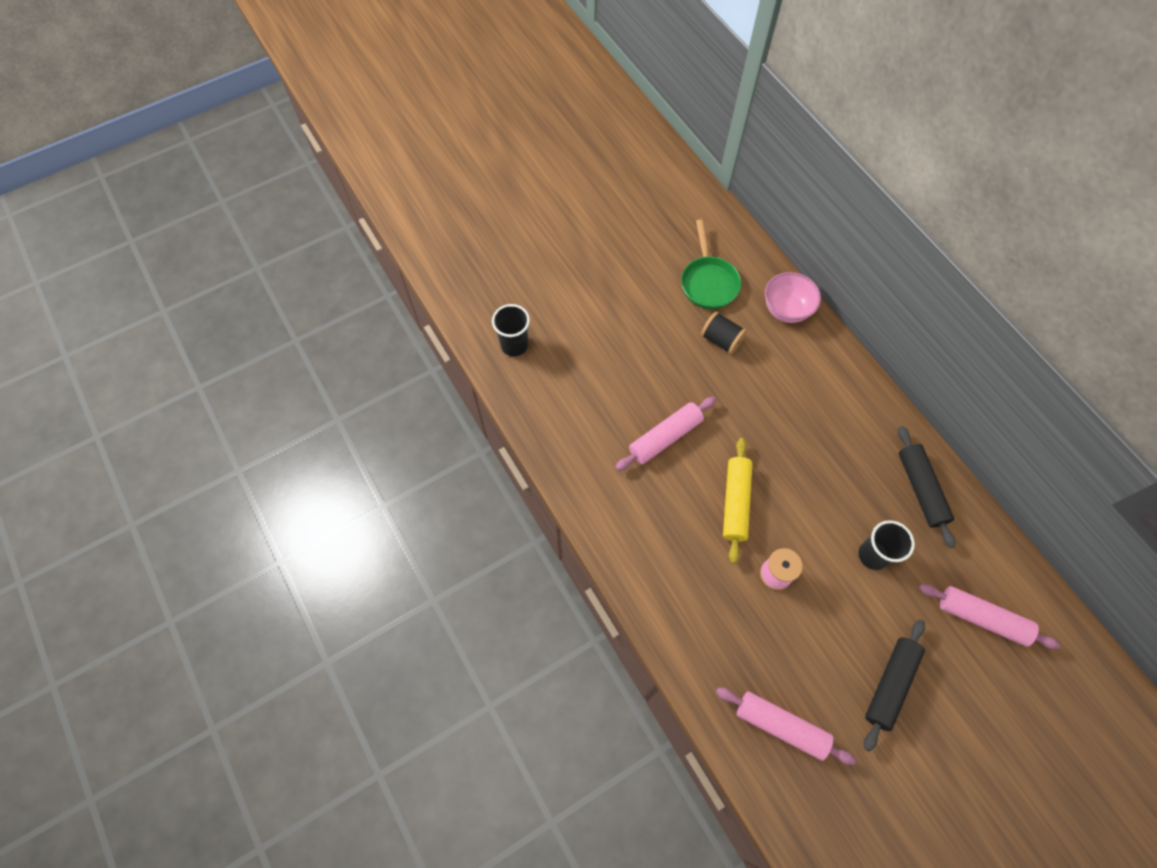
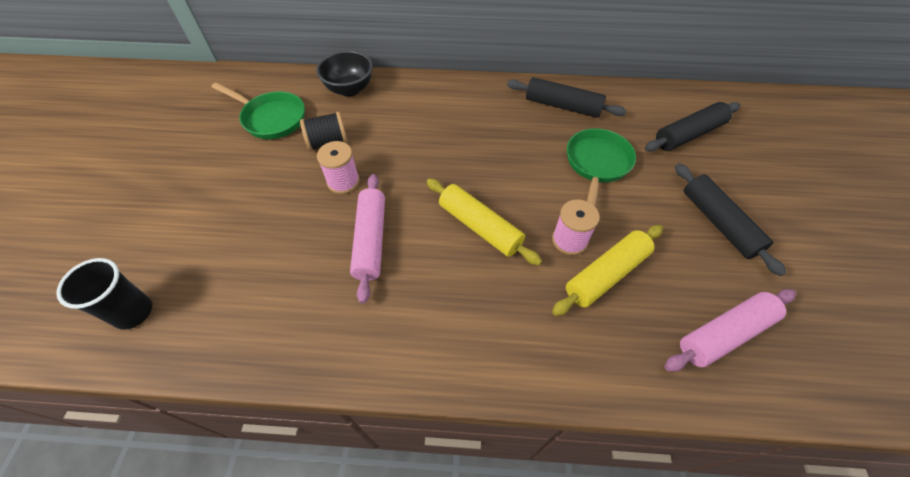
camera: 55 degrees left, 10 degrees down
pink bowl [765,272,821,323] -> black bowl [316,50,373,97]
black cup [859,520,915,570] -> green pan [567,128,636,207]
pink rolling pin [919,584,1060,649] -> black rolling pin [645,102,740,152]
none -> pink spool [317,141,360,194]
none -> yellow rolling pin [552,225,663,316]

